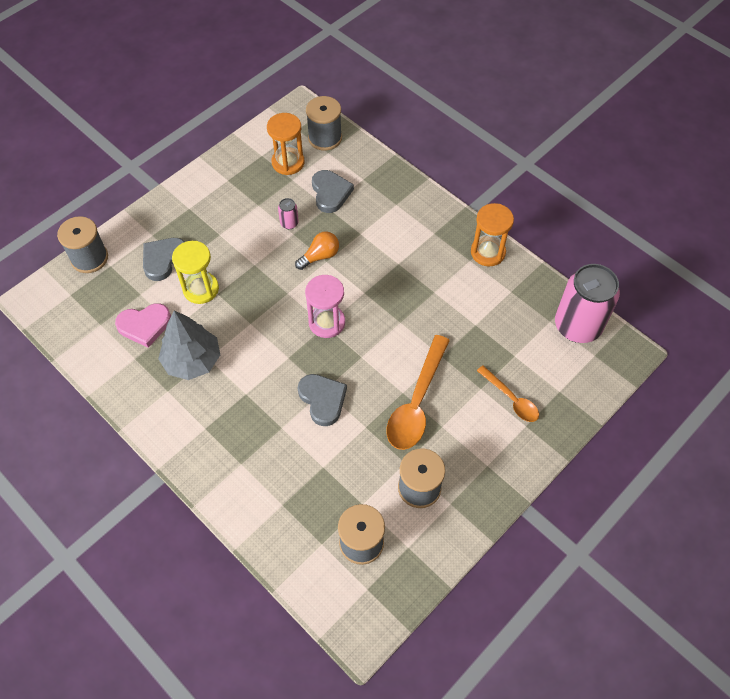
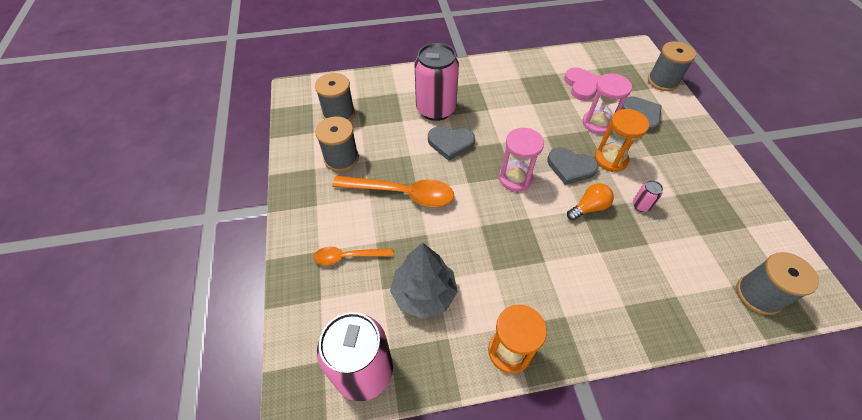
camera: 125 degrees right, 5 degrees down
pink heart [115,303,171,348] -> pink heart turned 150 degrees clockwise [564,67,600,101]
grey tree [158,310,220,380] -> grey tree moved to [390,242,458,319]
yellow hourglass [172,241,219,304] -> pink hourglass [583,73,632,134]
orange hourglass [267,113,304,175] -> orange hourglass moved to [595,109,649,172]
orange light bulb [295,232,339,270] -> orange light bulb turned 120 degrees counterclockwise [567,183,614,221]
grey heart [312,170,354,213] -> grey heart moved to [547,147,598,185]
orange spoon [387,335,450,450] -> orange spoon turned 135 degrees clockwise [332,176,454,207]
none -> pink can [415,43,459,121]

